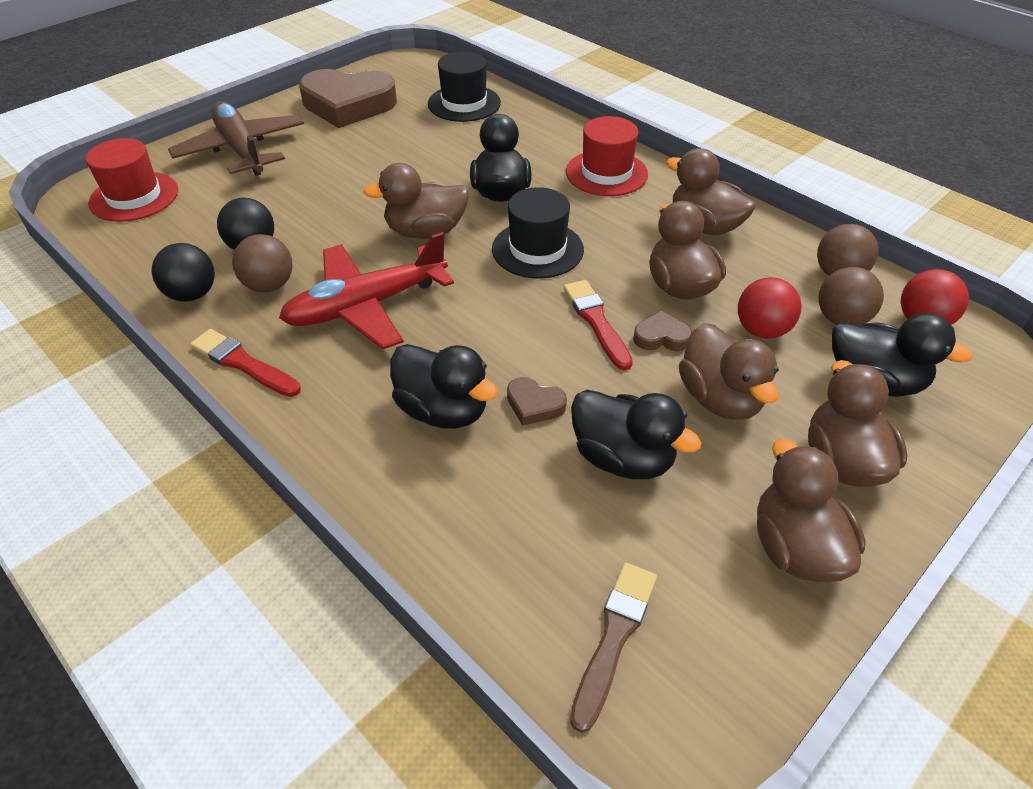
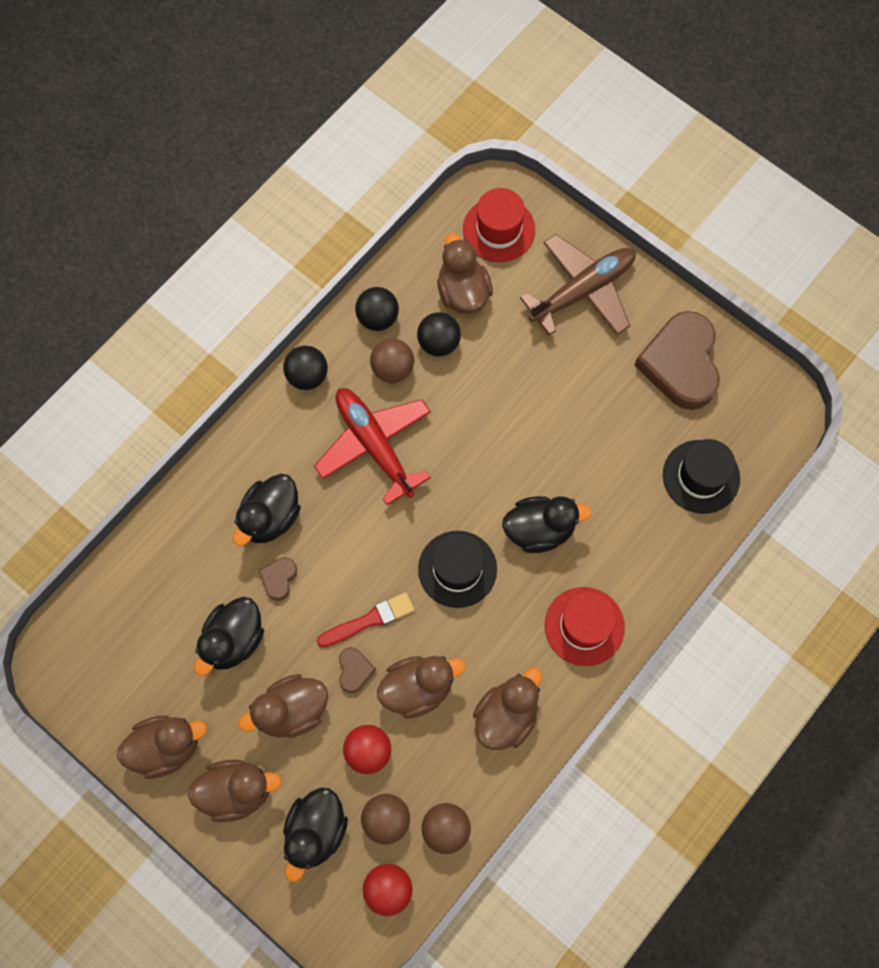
camera: 85 degrees right, 25 degrees up
red brush [190,329,301,397] -> black ball [283,346,328,390]
brown duck [364,163,469,239] -> brown duck moved to [437,233,493,314]
brown brush [570,563,657,733] -> none

